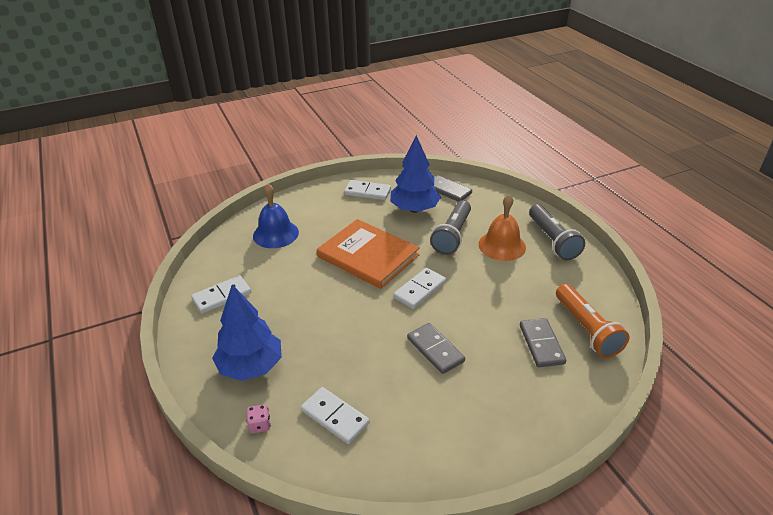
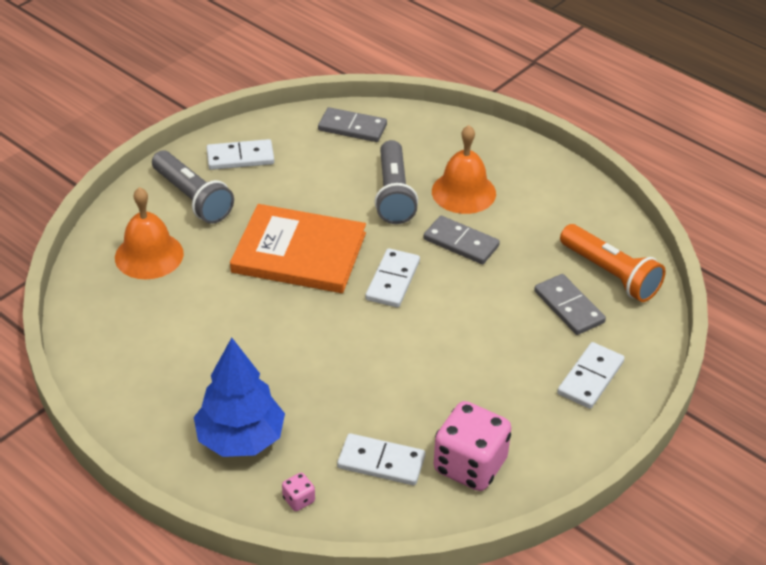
camera: 25 degrees left, 5 degrees up
white domino [191,275,251,314] -> white domino moved to [557,342,625,409]
blue bell [253,184,299,248] -> orange bell [115,187,184,279]
blue tree [390,135,441,213] -> none
grey domino [407,323,465,374] -> grey domino moved to [424,216,500,264]
grey flashlight [529,204,585,260] -> grey flashlight moved to [152,151,234,224]
none -> pink dice [434,401,512,491]

